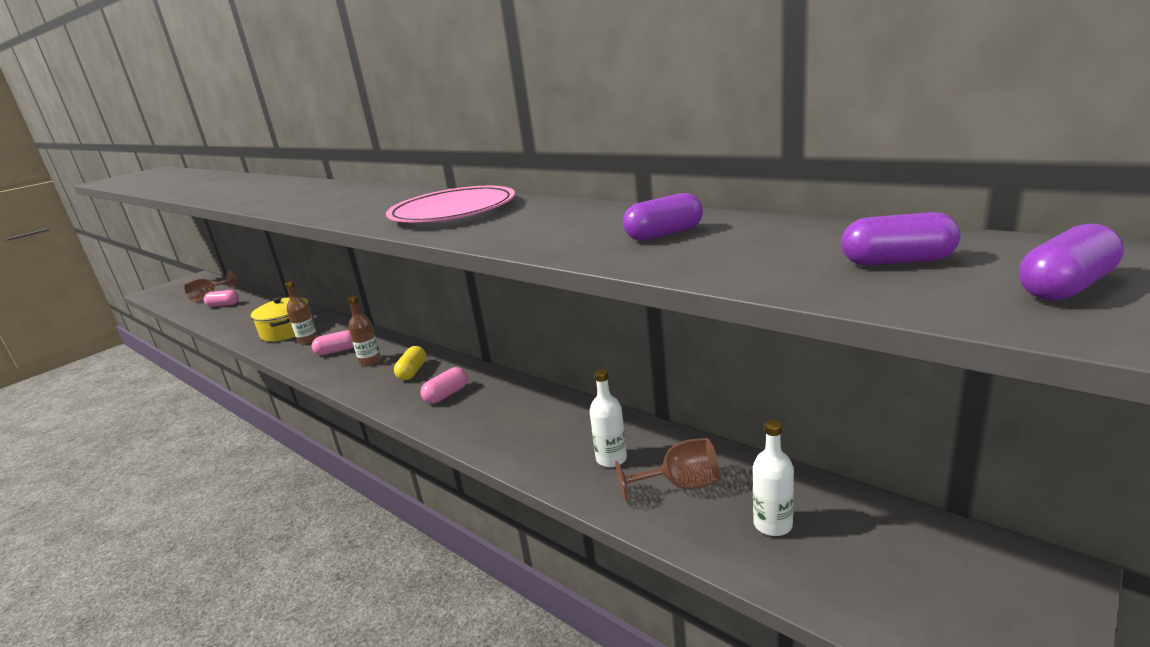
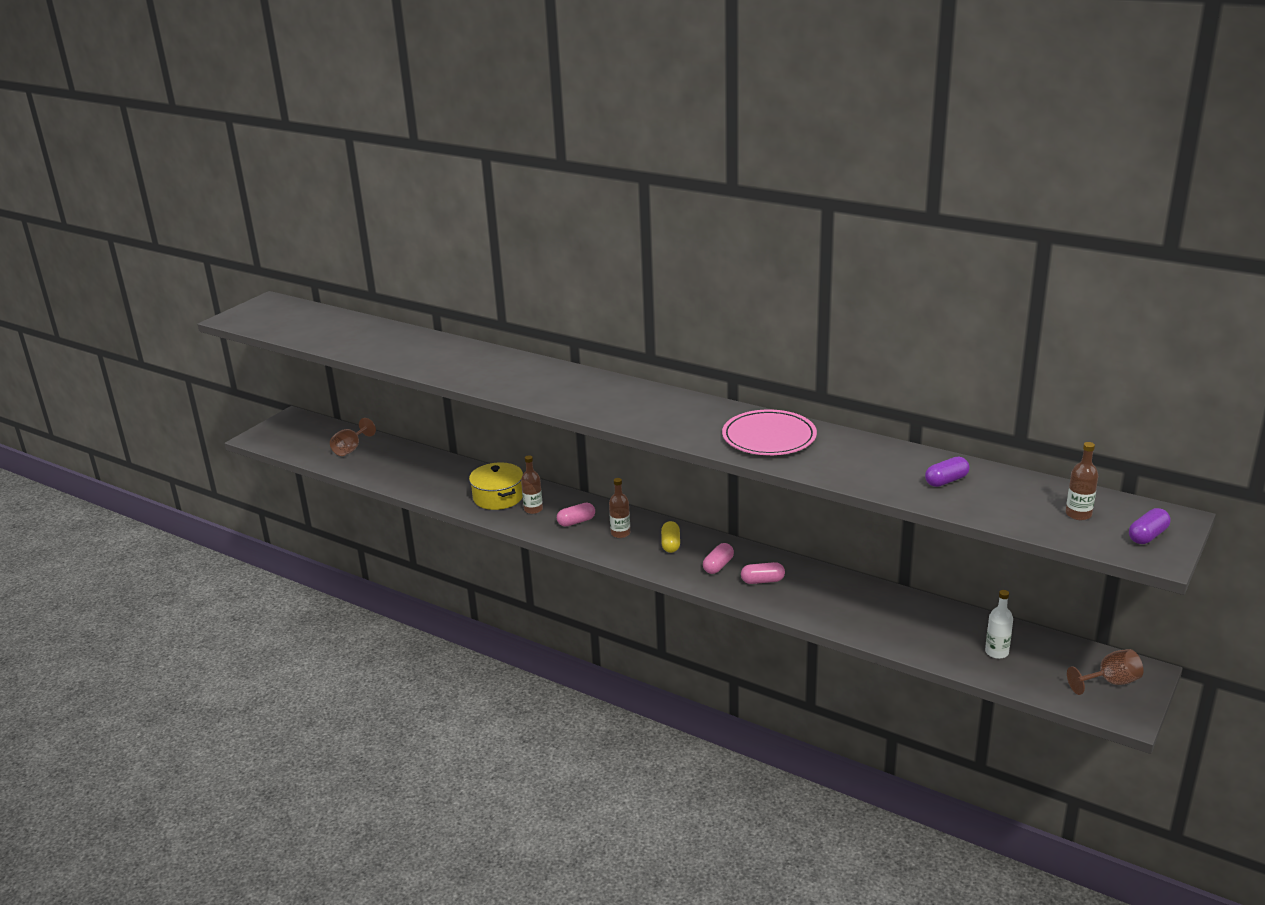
camera: 10 degrees left, 5 degrees up
pink capsule [204,290,239,307] -> pink capsule moved to [741,562,785,584]
white bottle [590,369,627,467] -> none
brown goblet [615,438,720,502] -> brown goblet moved to [1067,649,1144,695]
purple capsule [841,212,961,265] -> brown bottle [1066,442,1098,520]

